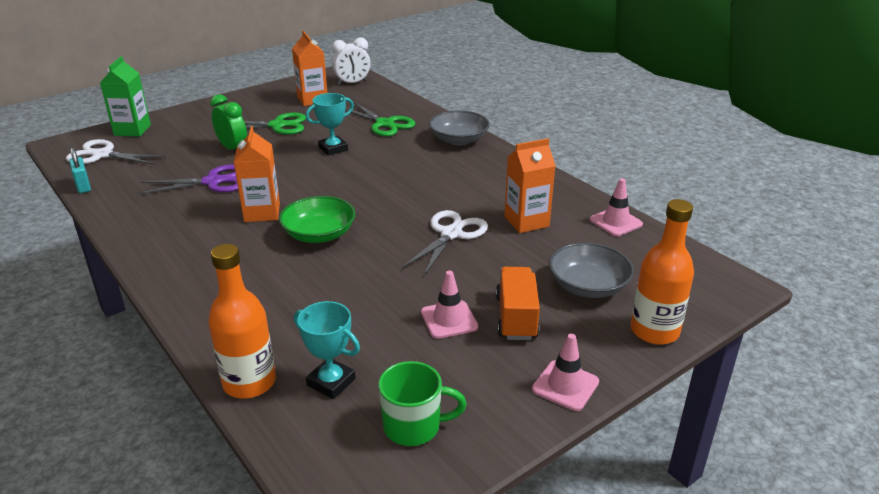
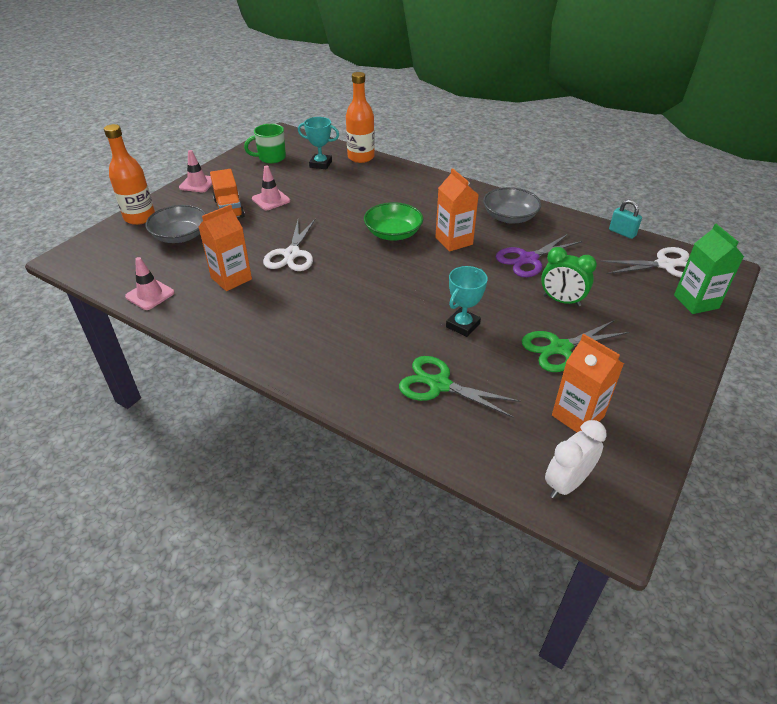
camera: 160 degrees right, 10 degrees up
grey bowl [429,110,490,145] -> grey bowl moved to [483,187,541,224]

